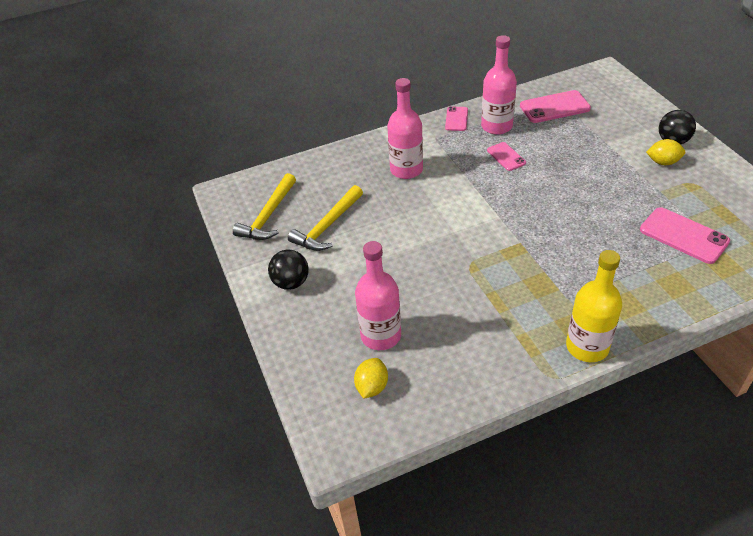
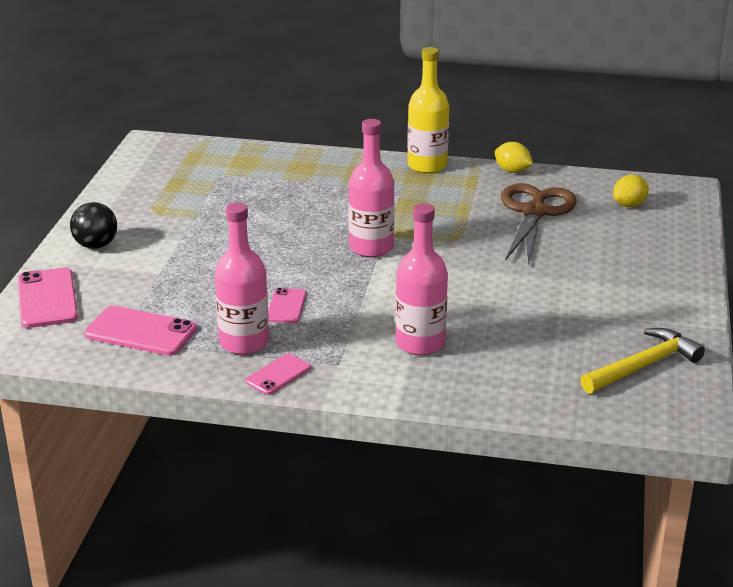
camera: 150 degrees left, 15 degrees down
black ball [268,250,309,290] -> none
yellow hammer [288,185,363,251] -> none
pink bottle [355,241,401,350] -> pink bottle moved to [348,119,395,257]
pink phone [640,207,730,264] -> pink phone moved to [18,268,78,328]
yellow lemon [646,139,685,165] -> yellow lemon moved to [495,142,533,173]
none -> brown scissors [501,183,576,265]

